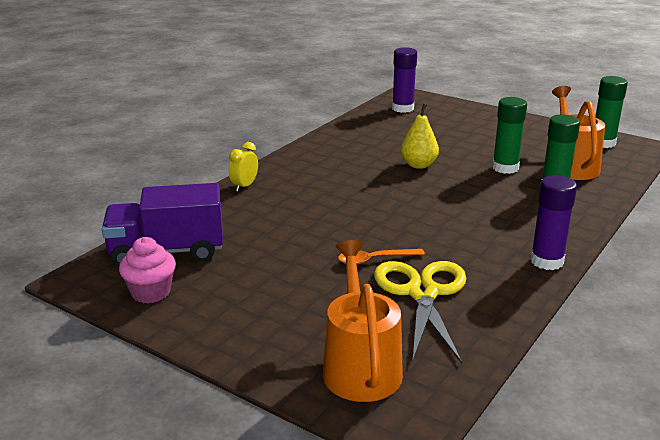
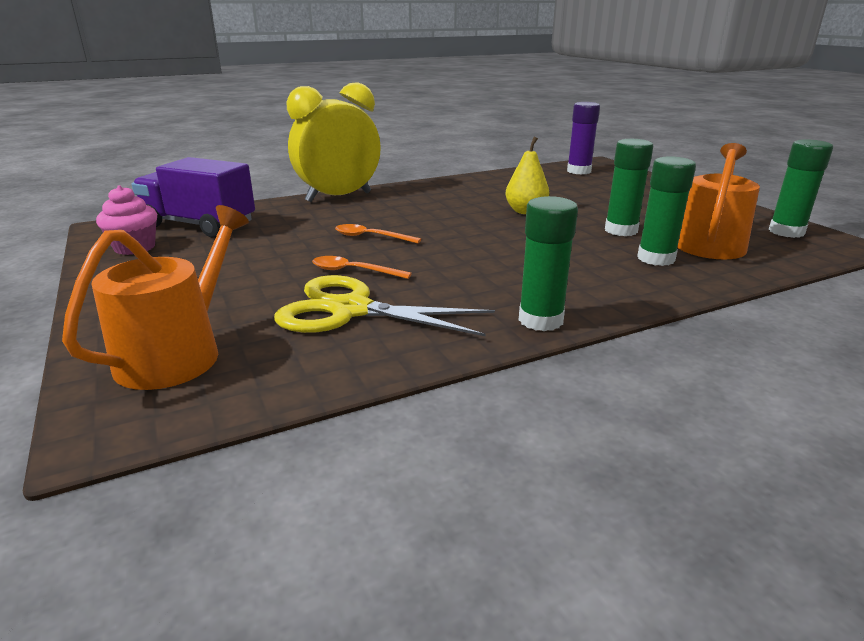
camera: 30 degrees right, 0 degrees up
yellow clock [229,142,258,191] -> yellow clock [286,82,381,202], size x2.41
yellow scissors [374,261,466,363] -> yellow scissors turned 105 degrees counterclockwise [274,275,495,336]
purple glue stick [530,175,577,270] -> green glue stick [519,196,578,331]
none -> orange spoon [335,224,421,243]

